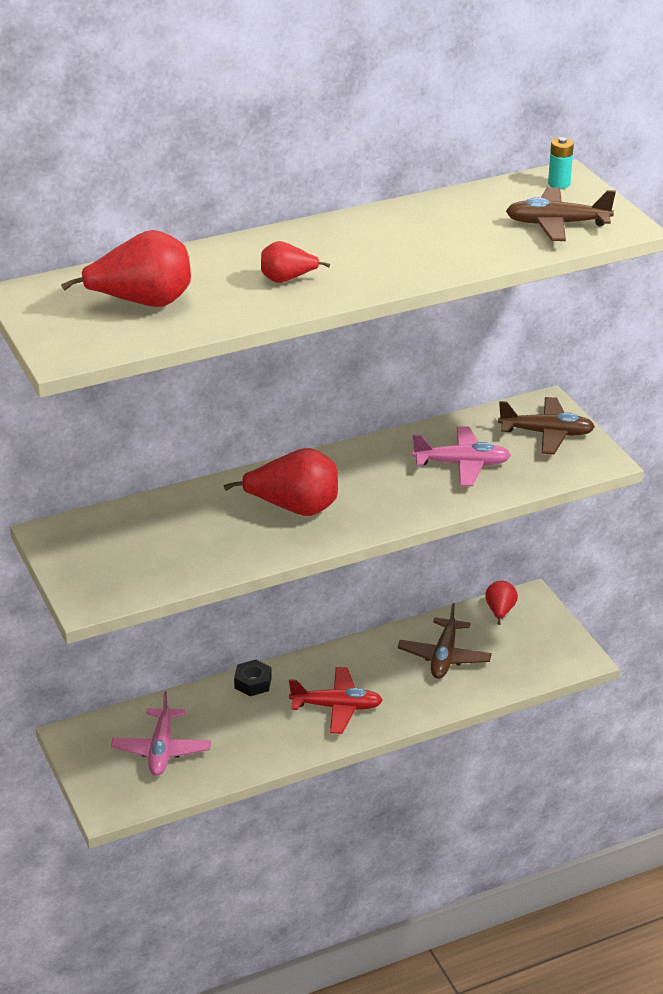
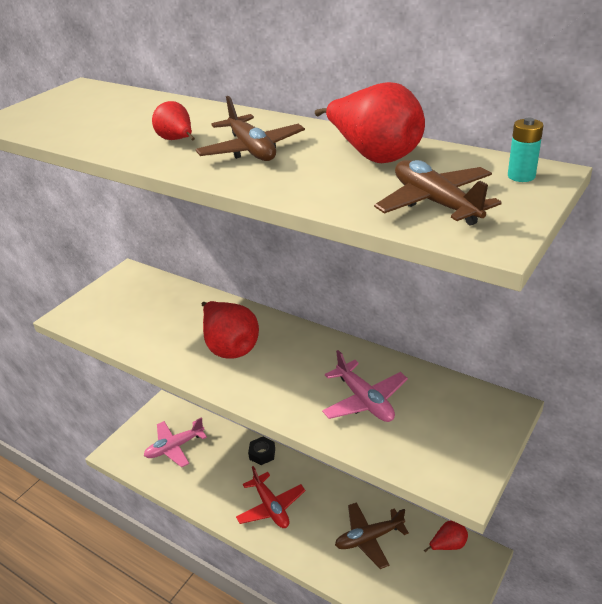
camera: 60 degrees right, 0 degrees up
red pear [61,230,191,307] -> red pear moved to [315,82,425,163]
brown plane [498,397,595,454] -> brown plane moved to [195,96,305,161]

